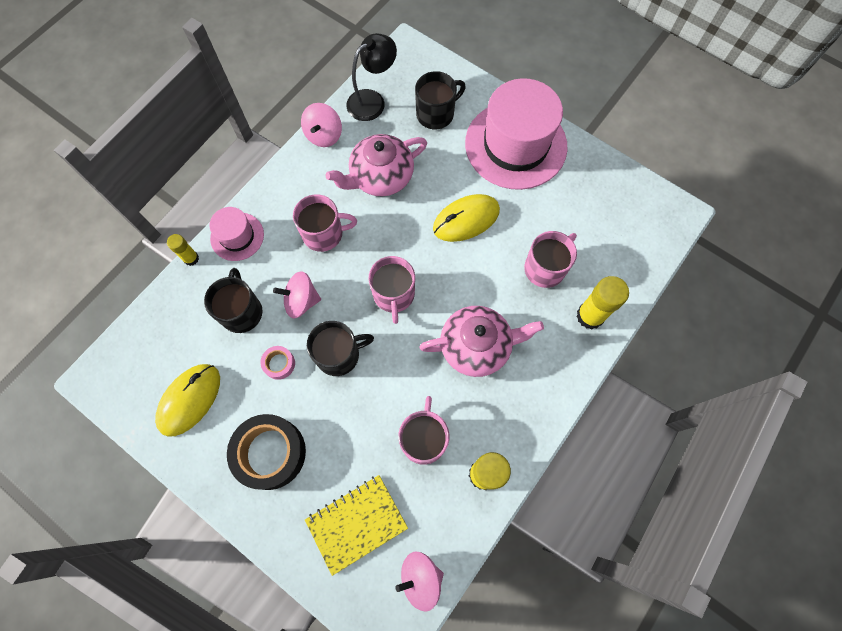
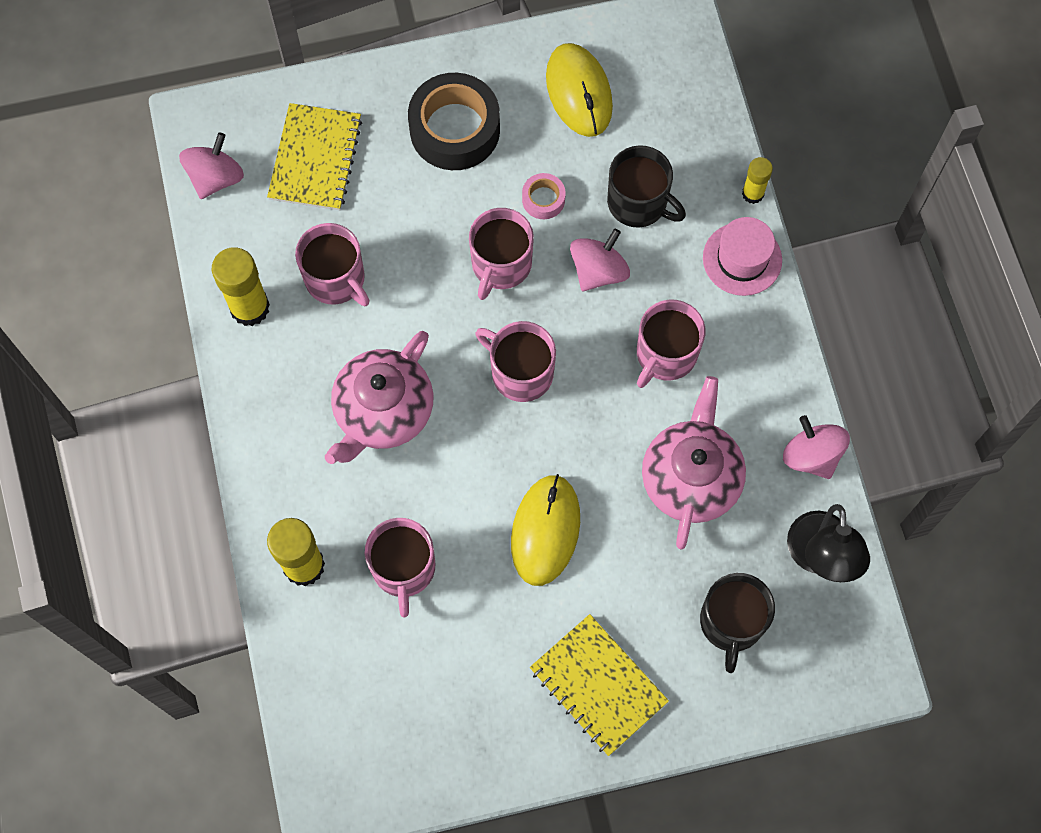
camera: 130 degrees right, 0 degrees up
black mug [307,321,374,376] -> pink mug [469,208,534,300]
pink hat [465,78,568,190] -> yellow notebook [530,614,669,756]

